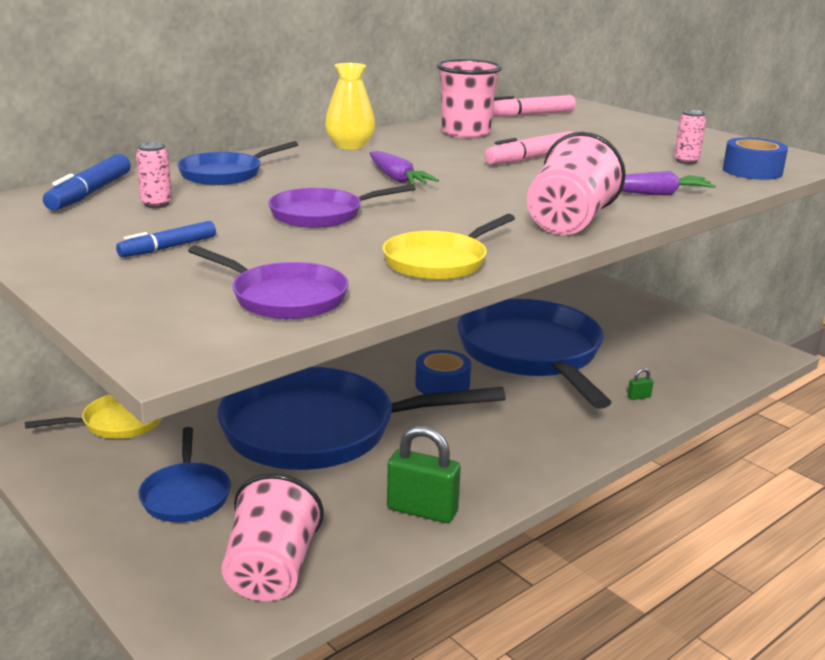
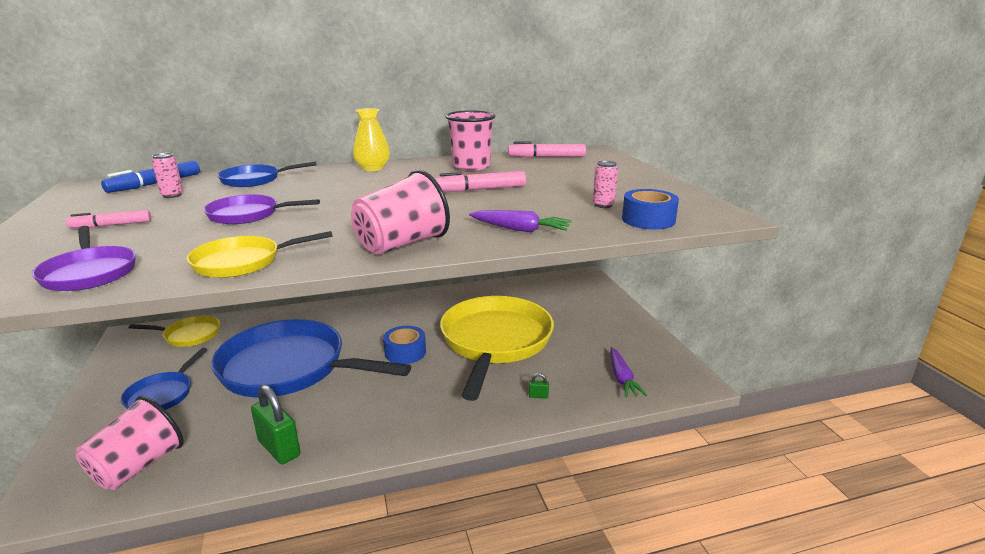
camera: 25 degrees right, 0 degrees up
blue marker [116,221,216,257] -> pink marker [66,210,151,228]
purple carrot [369,151,439,185] -> purple carrot moved to [610,347,647,398]
blue pan [457,299,612,409] -> yellow pan [440,296,554,401]

